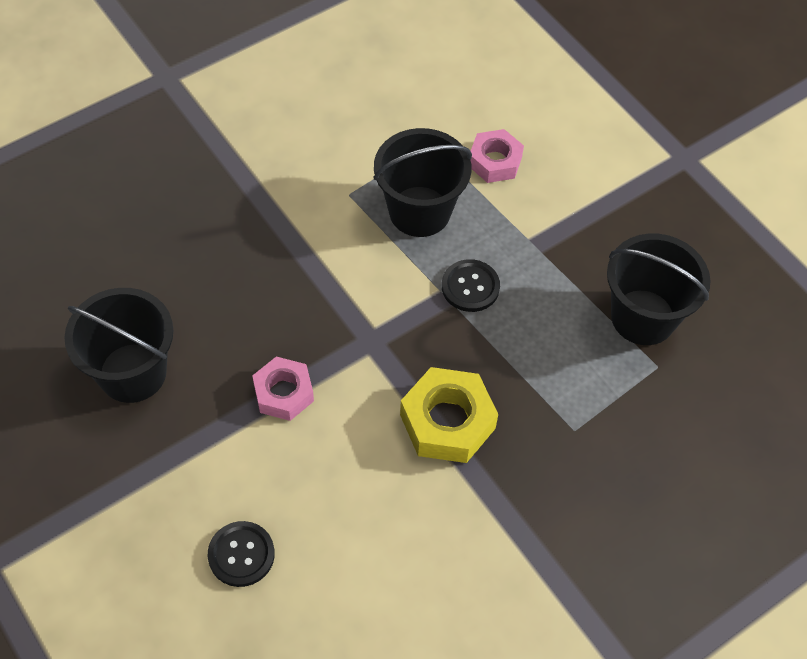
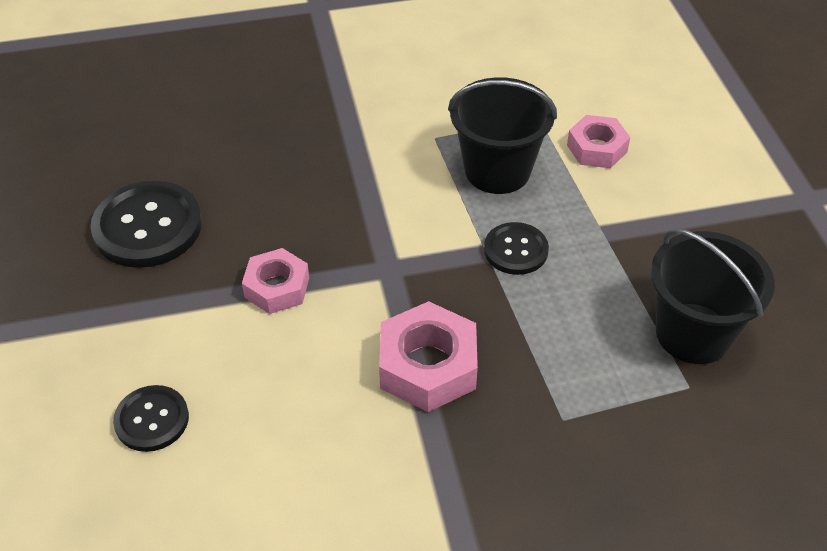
camera: 25 degrees right, 10 degrees down
black bucket [65,288,174,403] -> black button [90,181,202,268]
yellow nut [400,367,498,463] -> pink nut [379,301,478,412]

